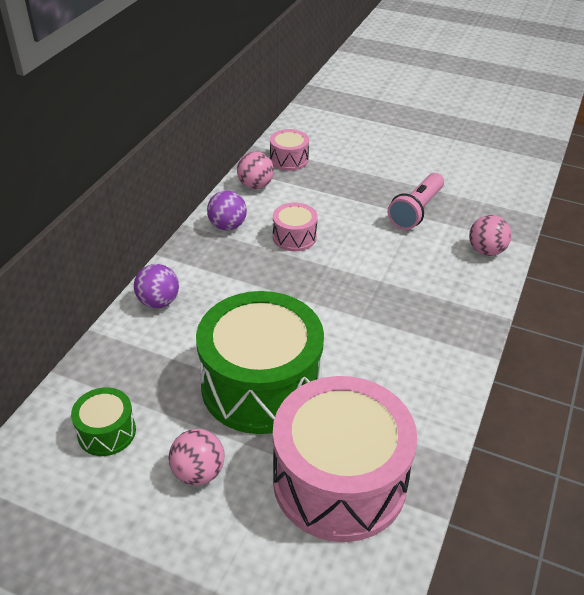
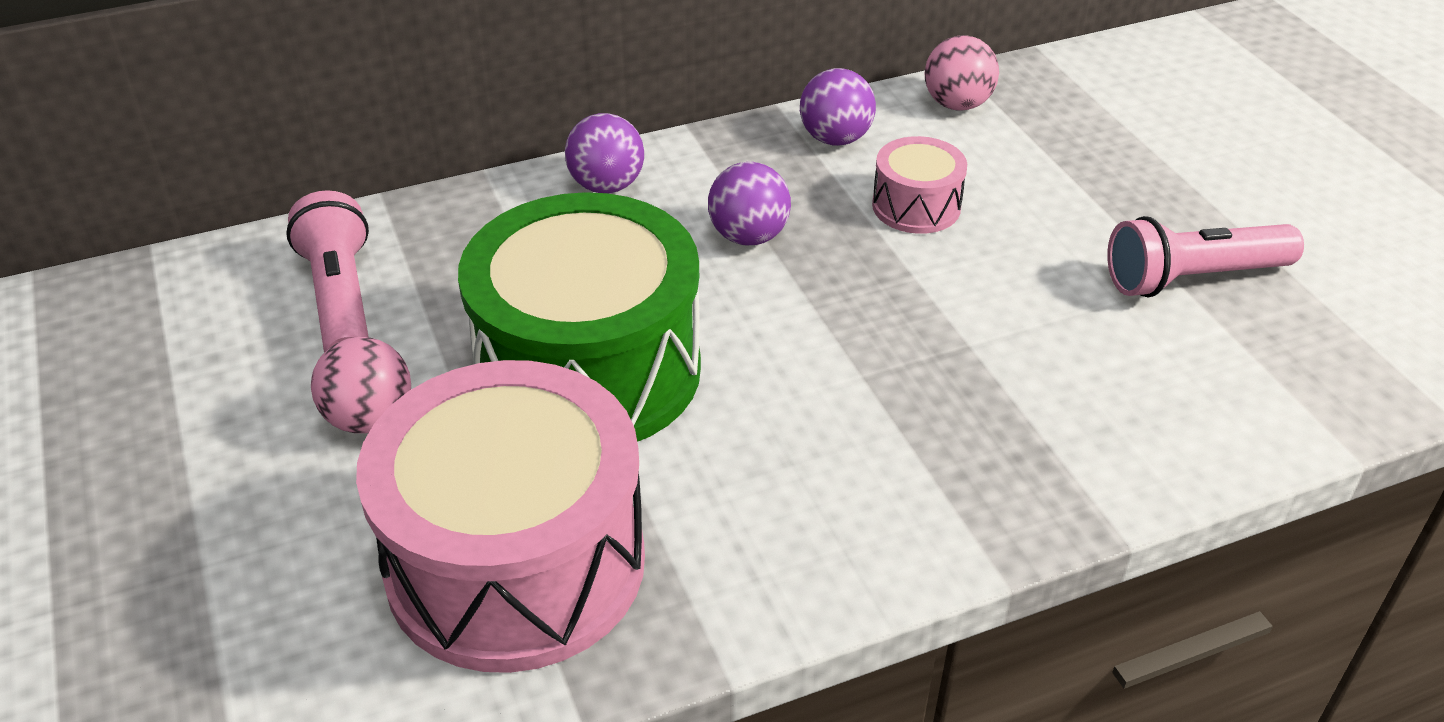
camera: 45 degrees right, 0 degrees up
green drum [71,387,136,456] -> pink flashlight [286,190,369,352]
pink drum [270,129,309,171] -> none
pink ball [469,215,512,256] -> none
none -> purple ball [708,162,791,245]

